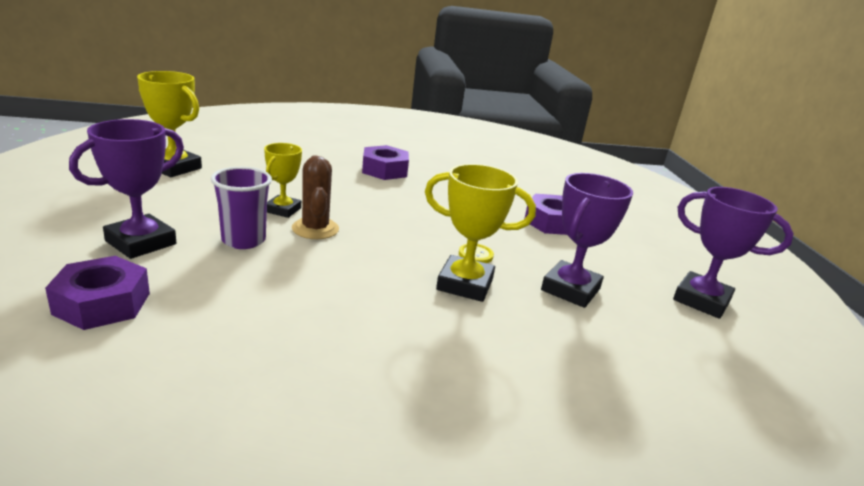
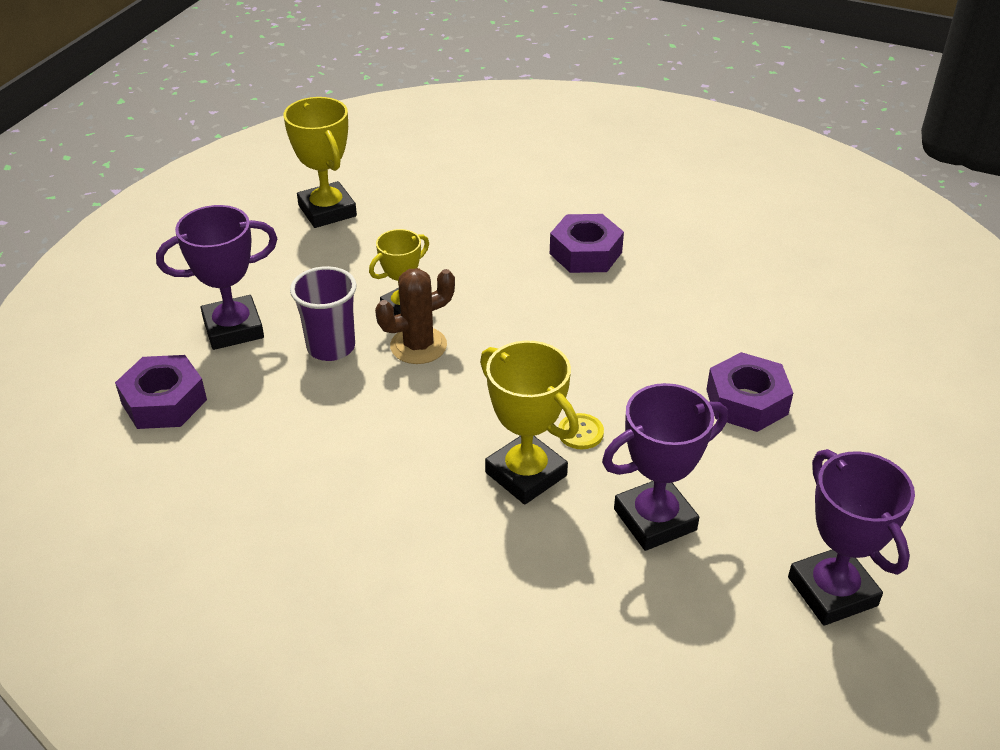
camera: 35 degrees right, 15 degrees up
brown cactus [292,155,339,239] -> brown cactus turned 45 degrees clockwise [375,268,455,364]

